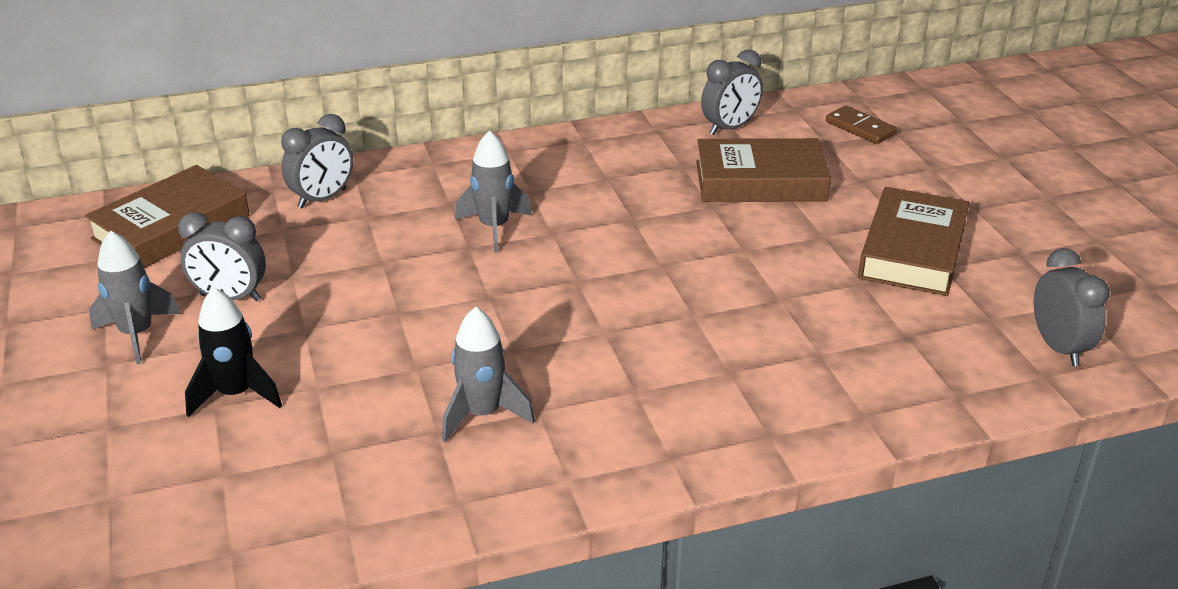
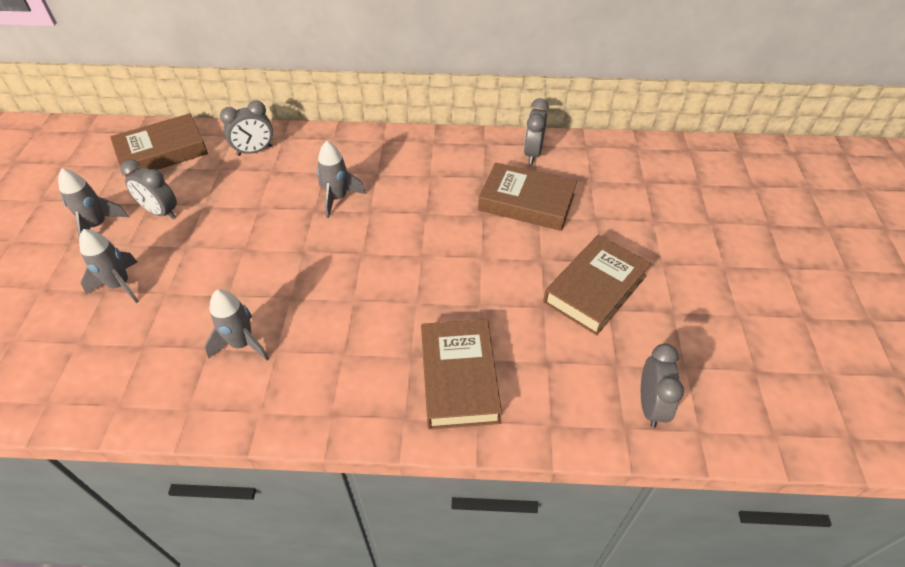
camera: 20 degrees right, 15 degrees up
black rocket [185,288,282,417] -> grey rocket [79,229,139,303]
grey clock [701,49,763,135] -> grey clock turned 120 degrees clockwise [524,98,549,164]
brown domino [826,106,897,144] -> none
none -> brown book [421,319,502,429]

